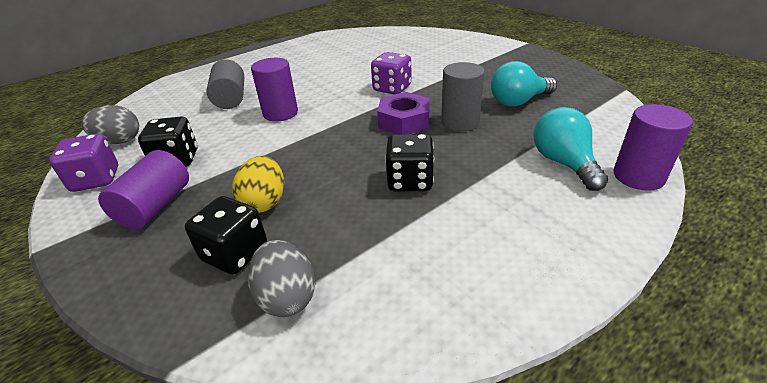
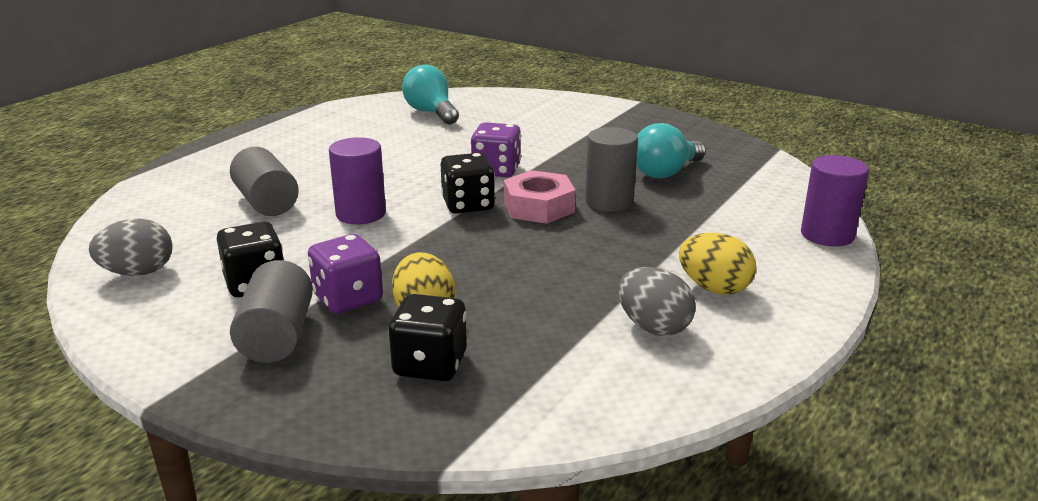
camera: 20 degrees left, 10 degrees down
purple dice [49,134,118,192] -> purple dice moved to [308,234,383,314]
purple cylinder [98,150,189,230] -> grey cylinder [230,260,313,363]
grey egg [248,240,316,317] -> grey egg moved to [618,267,696,336]
purple nut [377,92,430,134] -> pink nut [504,170,576,224]
black dice [385,133,434,191] -> black dice moved to [441,153,495,214]
turquoise light bulb [534,107,608,191] -> turquoise light bulb moved to [402,65,459,124]
none -> yellow egg [679,233,756,295]

